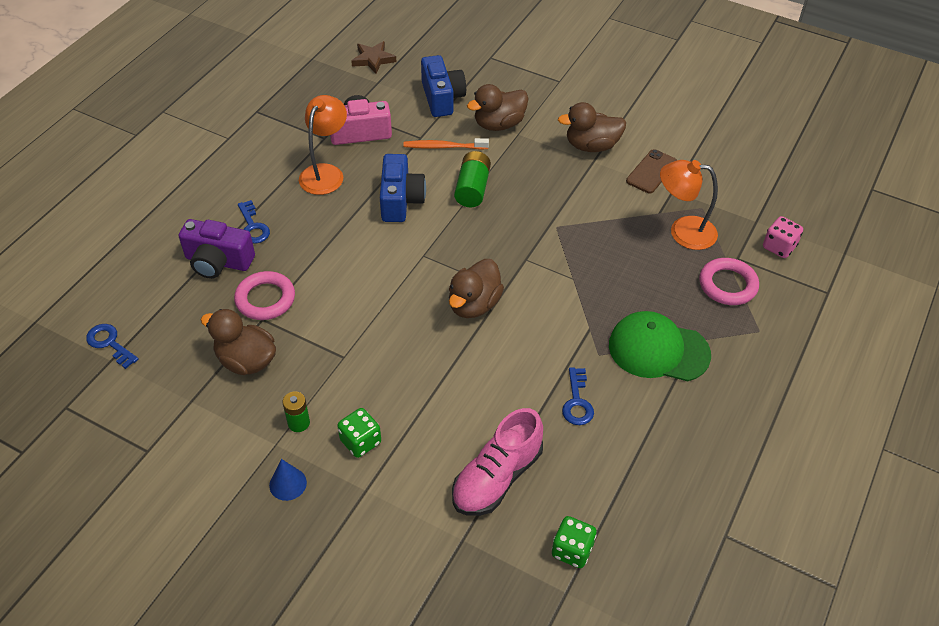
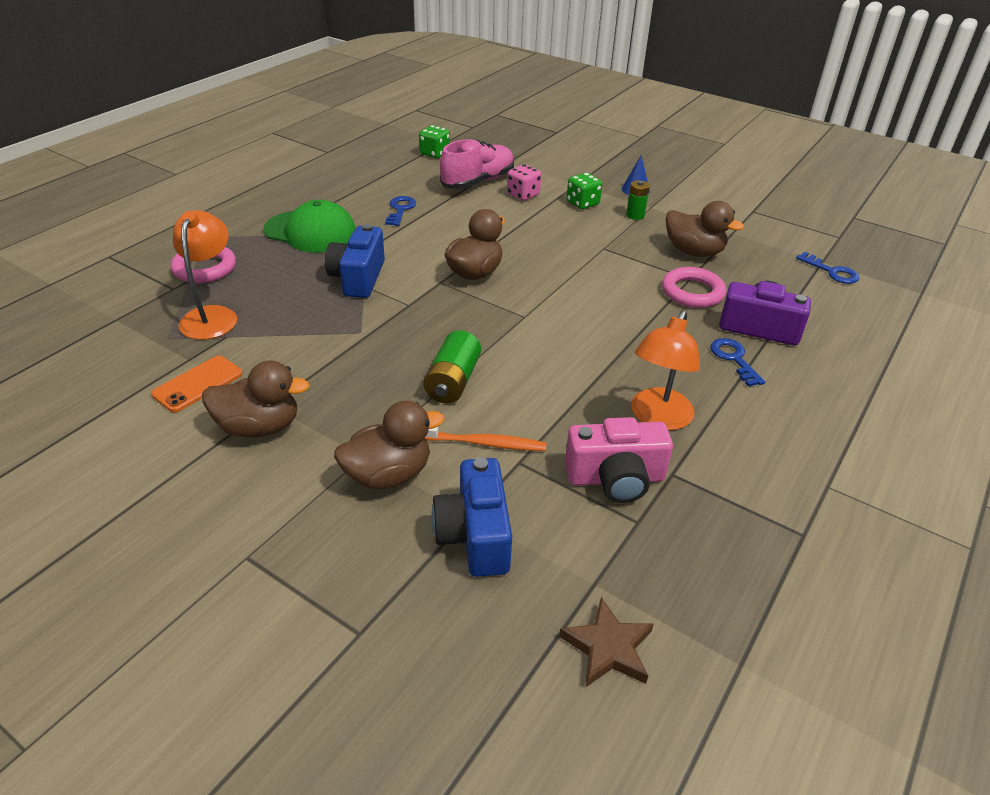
camera: 175 degrees left, 10 degrees down
blue camera [380,154,426,222] -> blue camera moved to [325,224,385,298]
brown phone [626,149,677,193] -> orange phone [151,356,242,413]
orange lamp [660,160,718,250] -> orange lamp turned 105 degrees counterclockwise [173,210,237,340]
pink dice [763,216,803,258] -> pink dice moved to [507,164,541,201]

